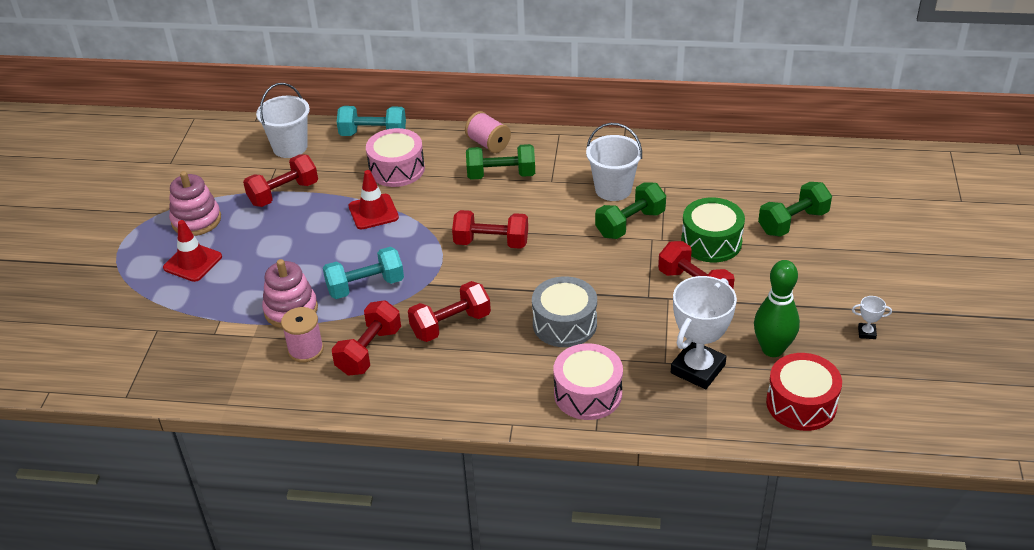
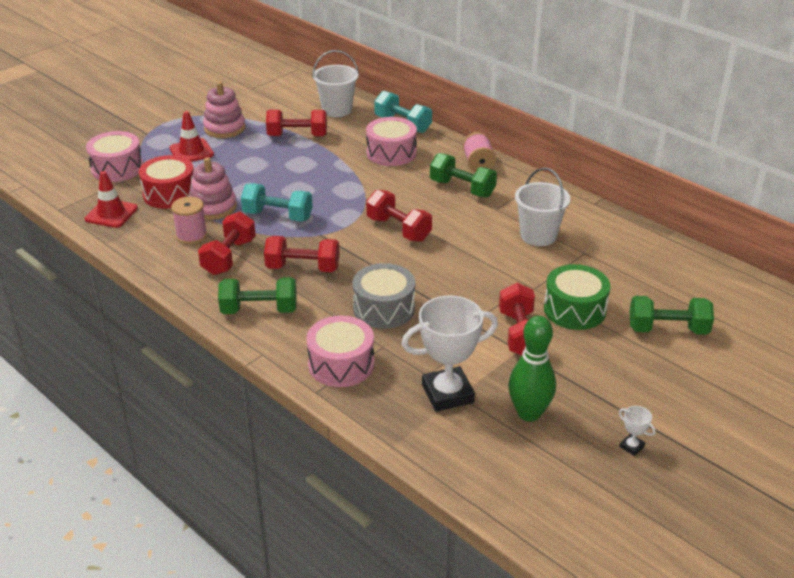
camera: 35 degrees right, 5 degrees down
red dumbbell [332,300,401,376] -> red dumbbell turned 45 degrees counterclockwise [198,212,256,275]
red traffic cone [349,170,399,230] -> red traffic cone moved to [85,171,138,228]
green dumbbell [595,182,666,239] -> green dumbbell moved to [218,277,297,314]
red drum [766,353,842,431] -> red drum moved to [139,155,194,209]
none -> pink drum [86,131,143,182]

